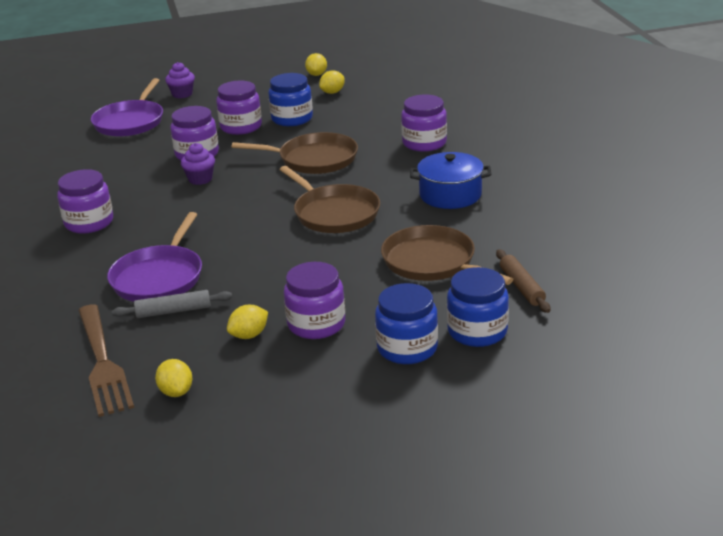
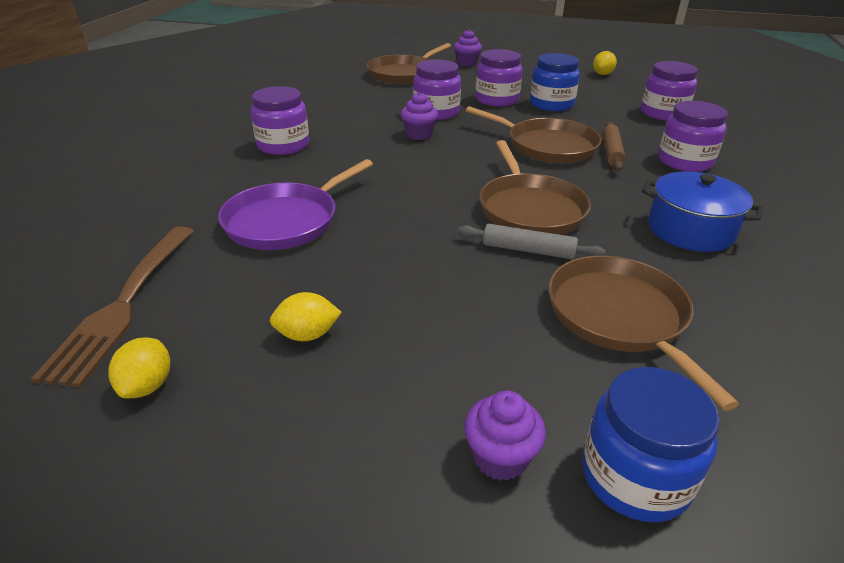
camera: 25 degrees right, 5 degrees up
purple pan [91,78,163,137] -> brown pan [366,43,451,84]
grey rolling pin [112,290,232,318] -> grey rolling pin moved to [458,224,606,259]
purple jar [284,262,345,339] -> purple jar moved to [641,61,698,121]
yellow lemon [319,70,345,94] -> none
blue jar [375,283,438,364] -> purple cupcake [464,391,546,481]
brown rolling pin [496,249,550,313] -> brown rolling pin moved to [602,122,626,171]

